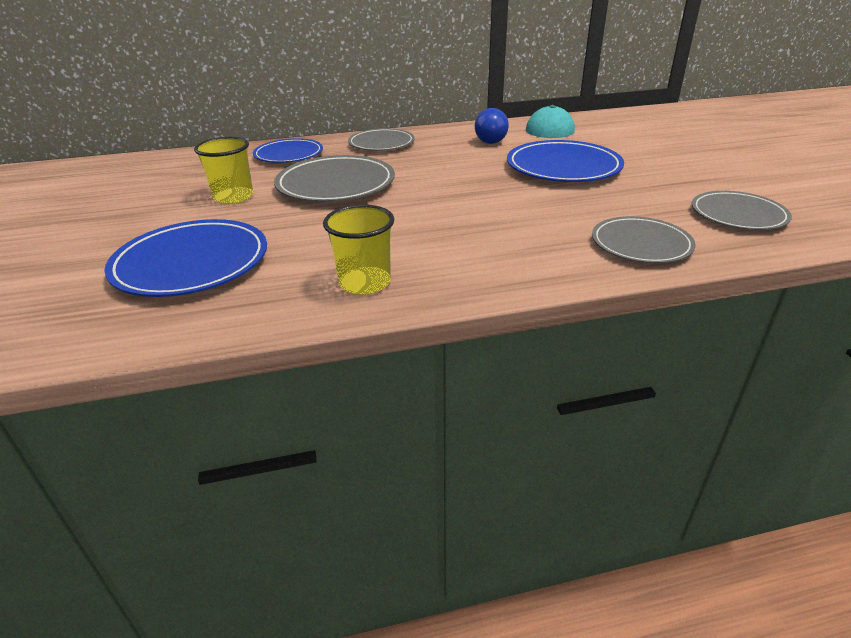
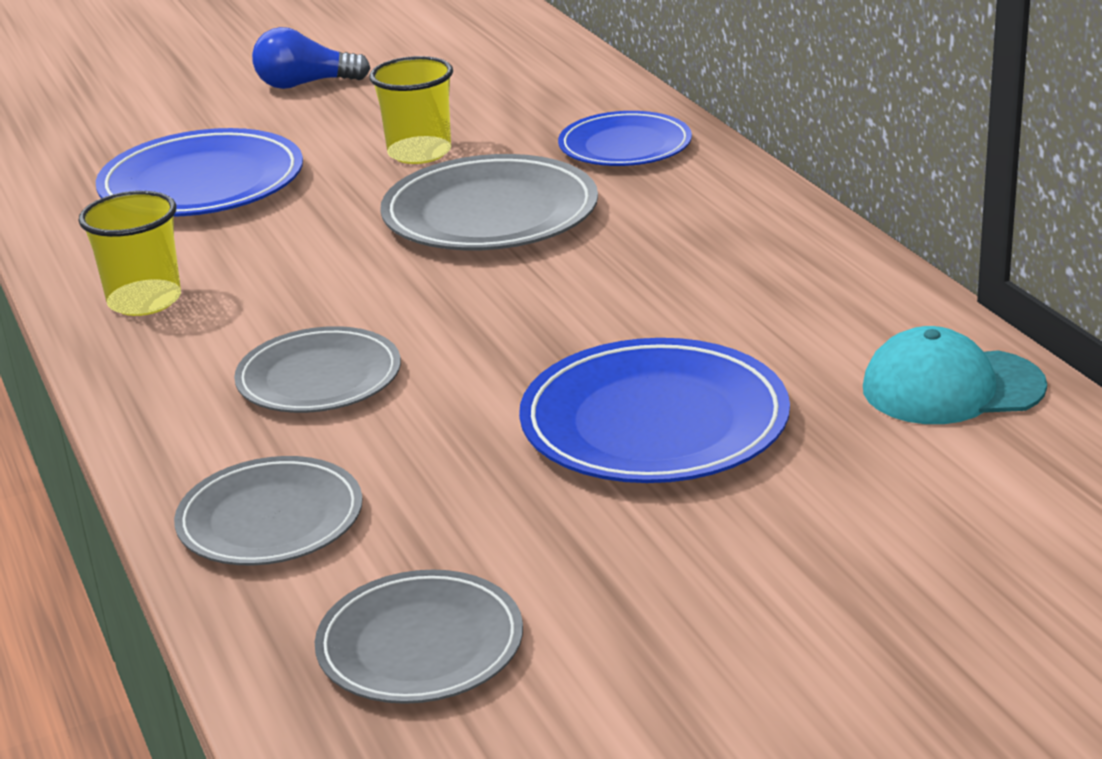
camera: 80 degrees right, 5 degrees down
grey plate [348,128,414,151] -> grey plate moved to [234,326,401,413]
blue light bulb [475,108,509,144] -> blue light bulb moved to [252,27,371,89]

